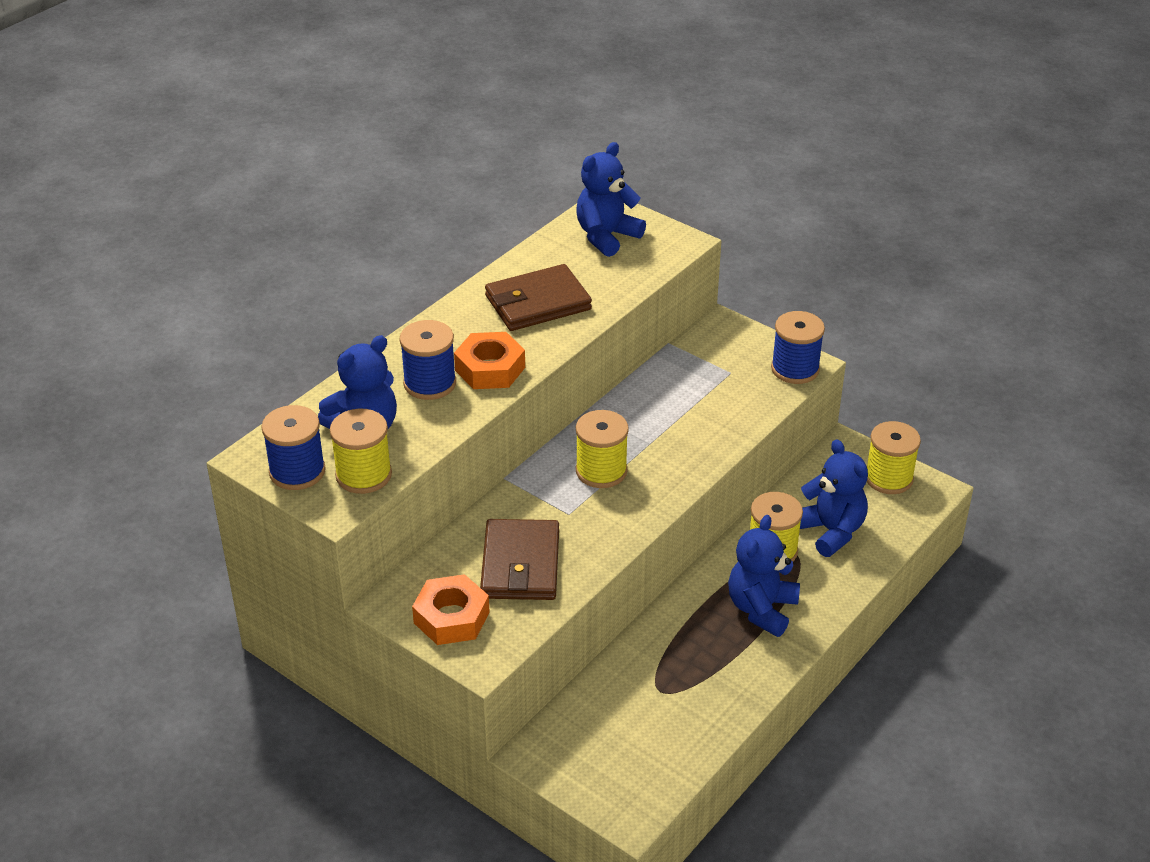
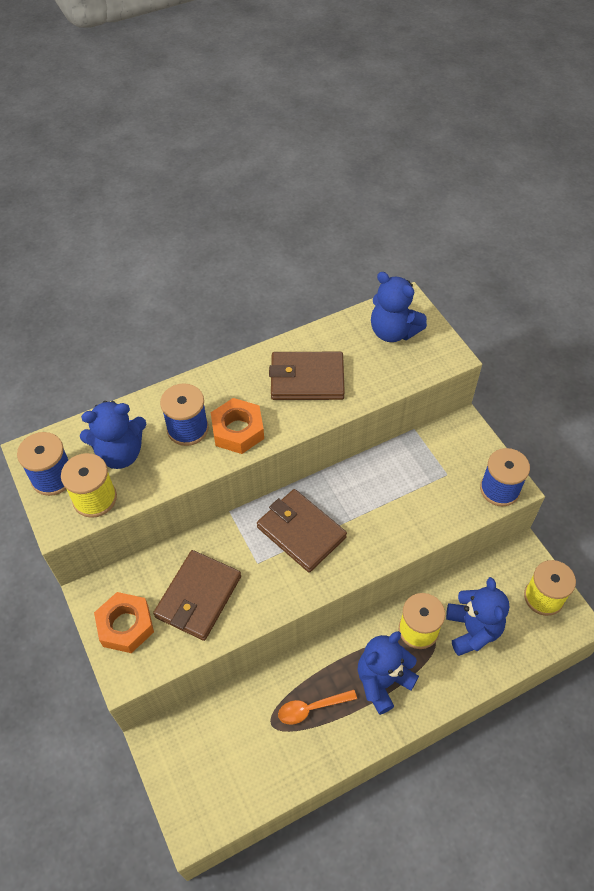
camera: 25 degrees right, 15 degrees up
blue teddy bear [576,142,646,257] -> blue teddy bear turned 120 degrees counterclockwise [371,272,427,342]
yellow spool [576,410,629,488] -> brown wallet [257,489,347,573]
none -> orange spoon [278,689,357,725]

